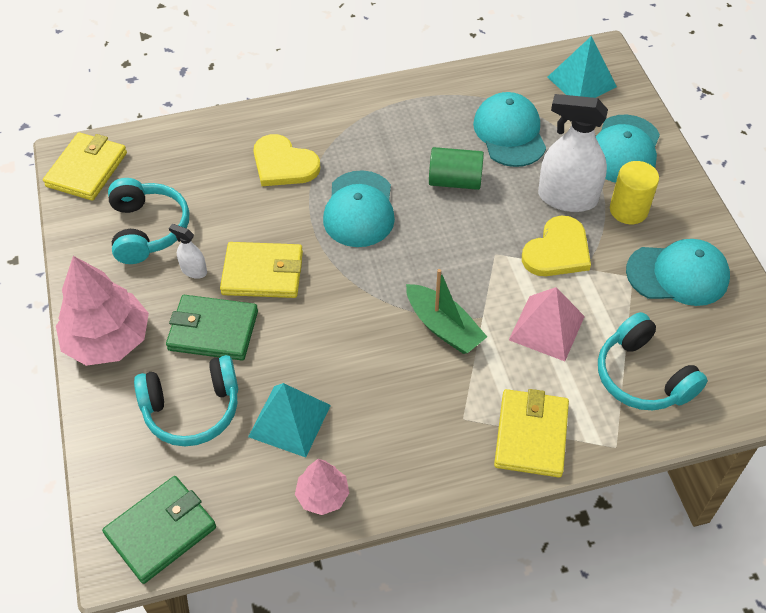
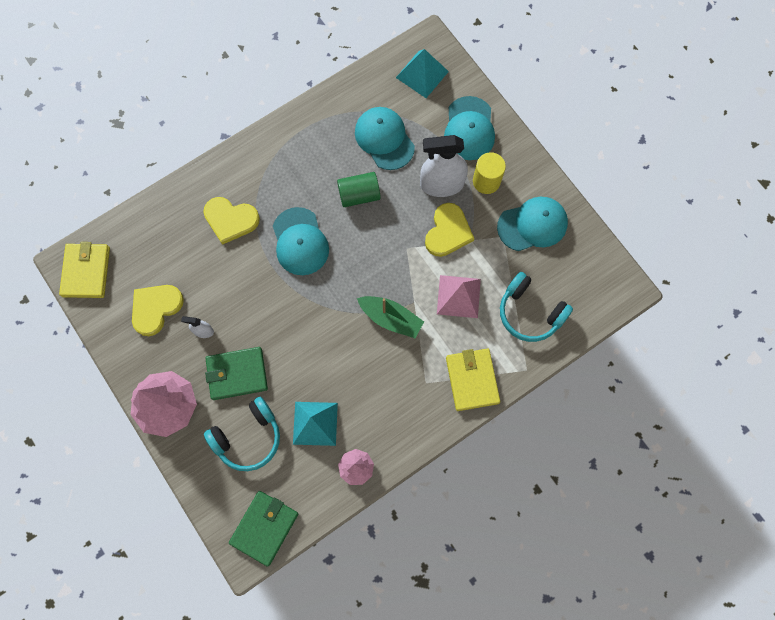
camera: 20 degrees left, 20 degrees up
turquoise headphones [108,178,189,264] -> yellow heart [132,285,184,336]
yellow wallet [220,242,303,298] -> none

